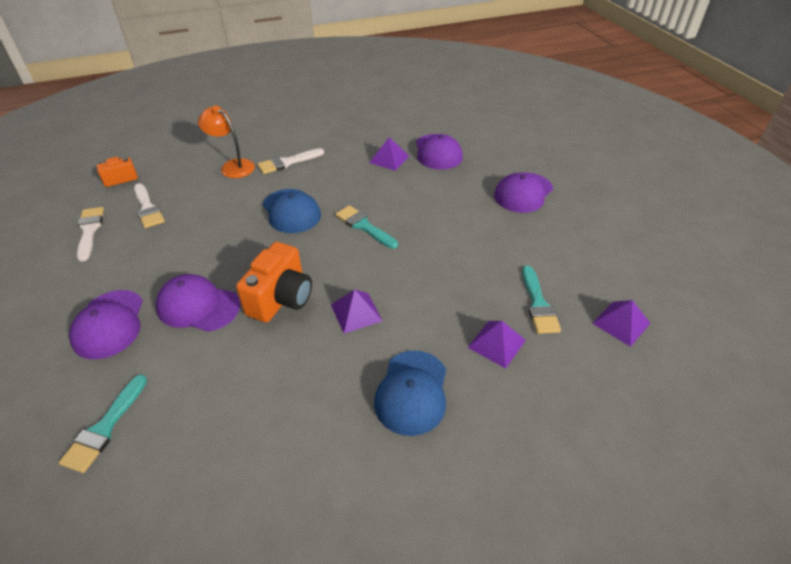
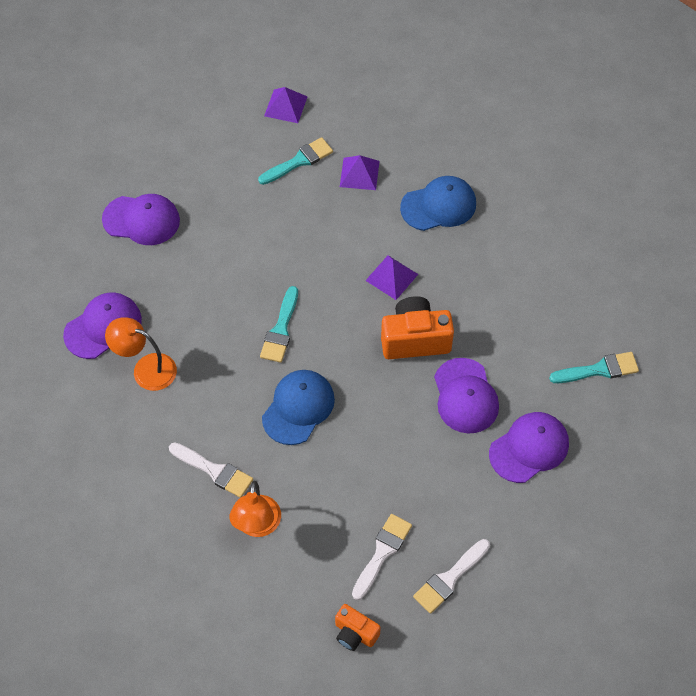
camera: 120 degrees left, 15 degrees up
purple pyramid [369,137,409,171] -> orange lamp [105,317,177,391]

